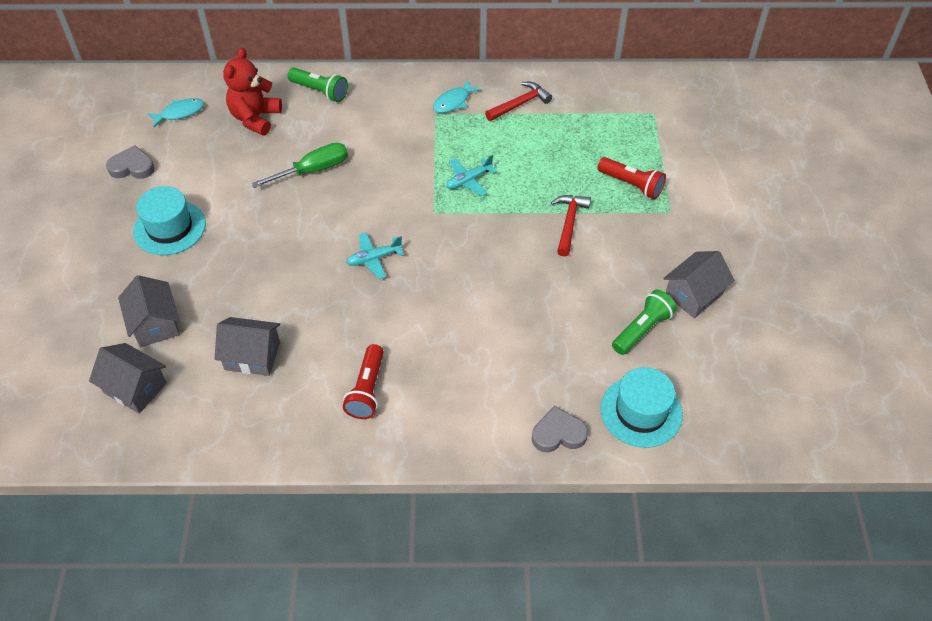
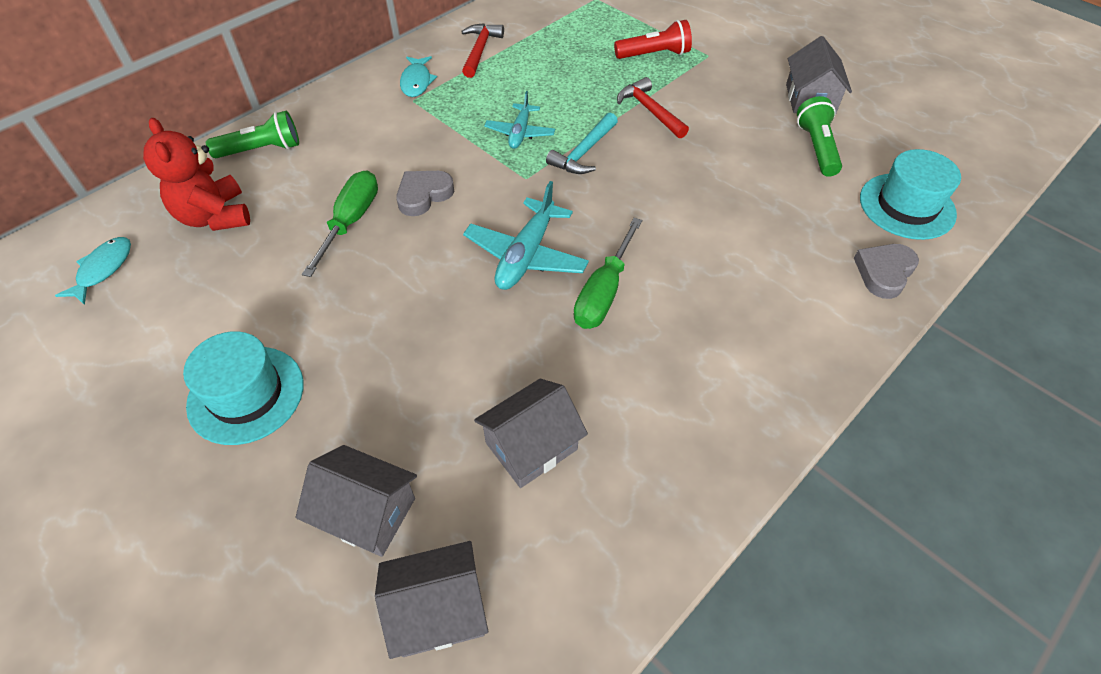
camera: 45 degrees left, 0 degrees up
grey heart [106,145,155,179] -> grey heart moved to [396,171,454,216]
red flashlight [343,344,384,419] -> none
turquoise plane [346,232,404,279] -> turquoise plane [463,181,589,290], size x1.58
none -> turquoise hammer [546,112,618,174]
none -> green screwdriver [574,218,642,329]

